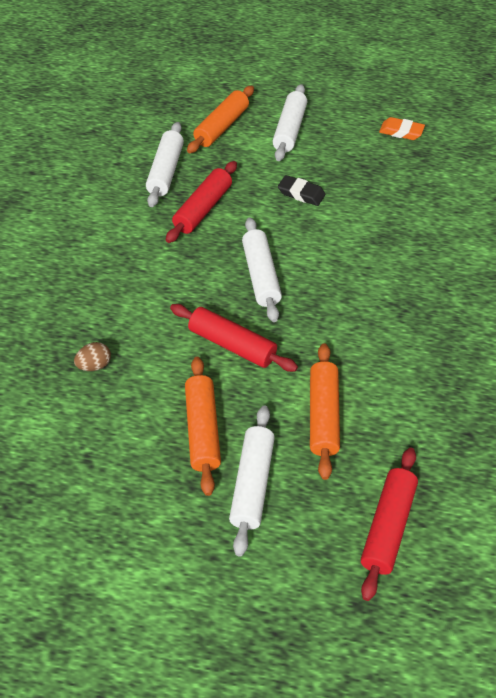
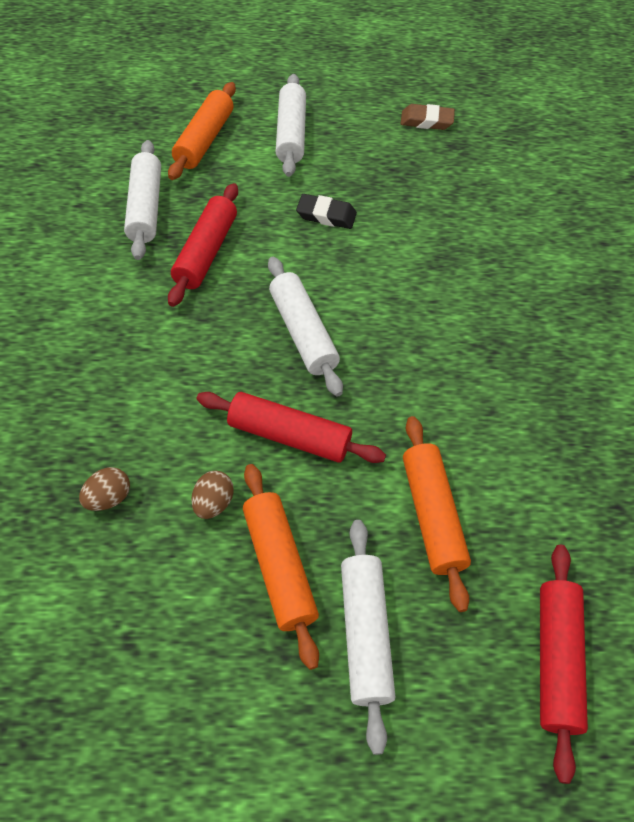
camera: 15 degrees left, 5 degrees up
orange eraser [379,117,425,140] -> brown eraser [401,104,455,130]
none -> brown egg [191,471,234,519]

